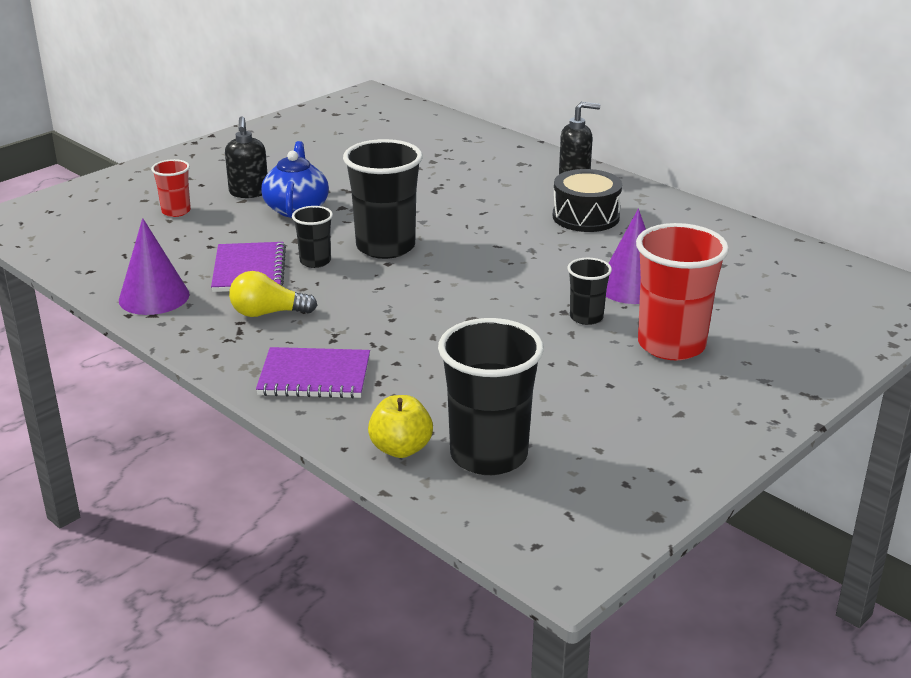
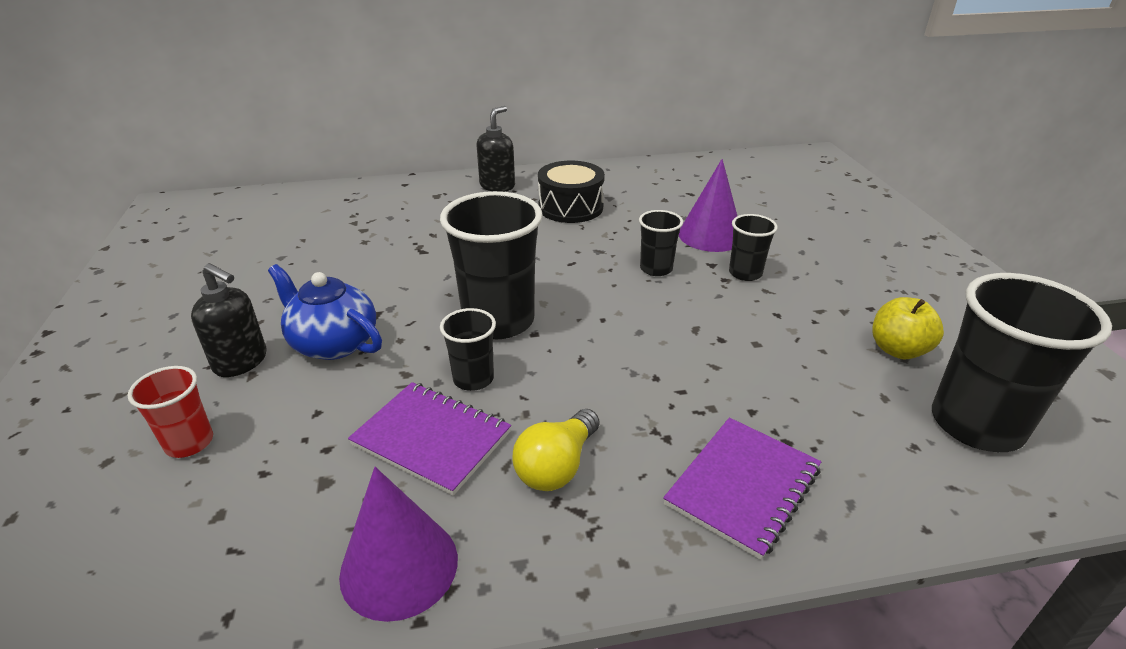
camera: 55 degrees left, 5 degrees up
yellow apple [368,395,433,458] -> yellow apple moved to [872,297,944,359]
red cup [636,223,729,360] -> none
none -> black cup [639,210,683,276]

